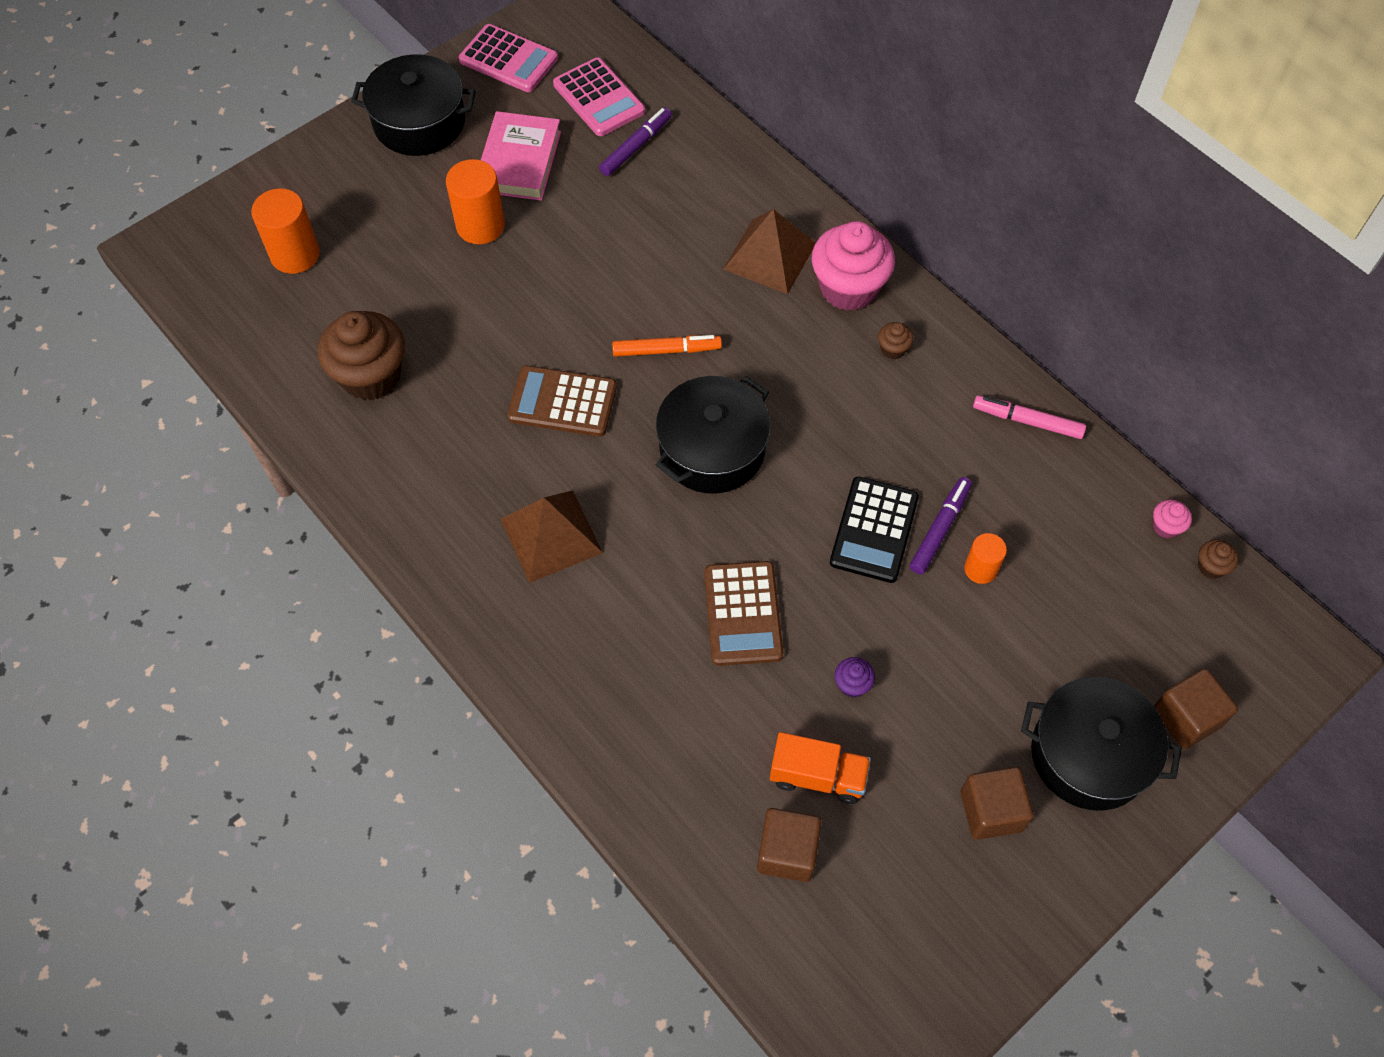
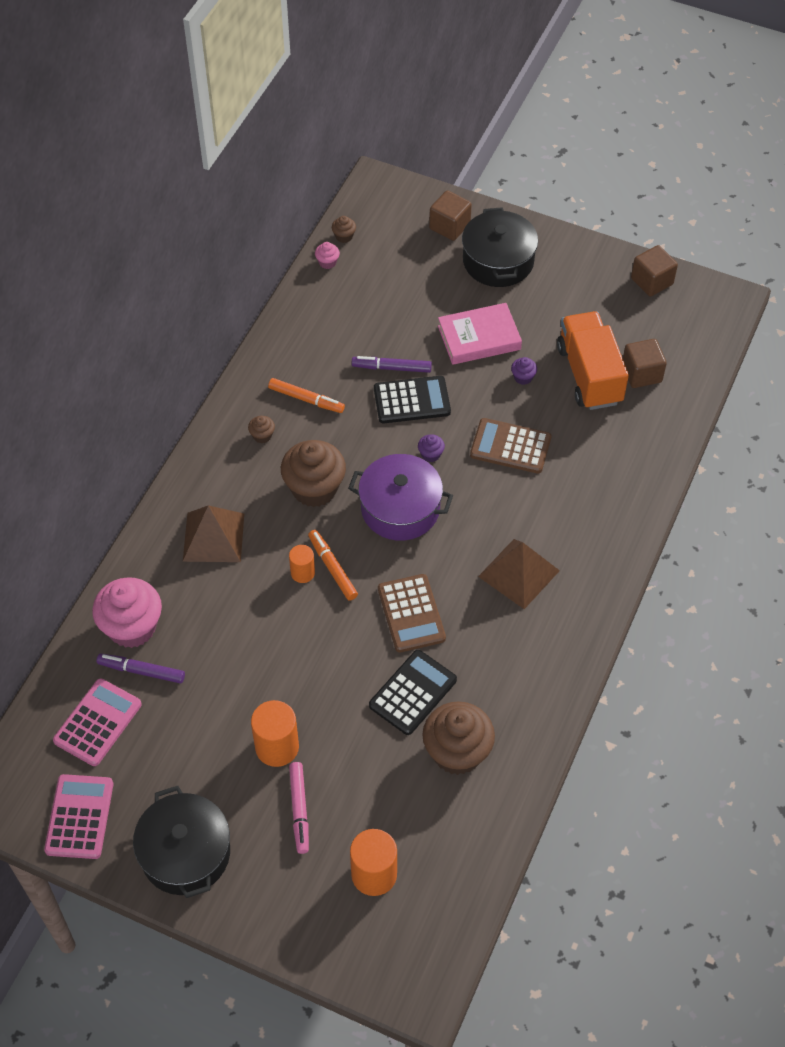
camera: 115 degrees left, 5 degrees down
pink book [481,111,561,201] -> pink book moved to [438,303,522,365]
black pot [656,376,770,494] -> purple pot [348,454,453,541]
brown calculator [704,561,783,666] -> brown calculator turned 135 degrees counterclockwise [470,418,551,474]
orange truck [770,732,871,804] -> orange truck [557,311,629,410], size x1.65
pink cupcake [812,221,895,311] -> pink cupcake moved to [92,577,162,648]
brown cube [961,767,1034,840] -> brown cube moved to [631,245,678,297]
orange cylinder [964,533,1007,584] -> orange cylinder moved to [289,545,315,583]
pink marker [973,395,1086,439] -> pink marker moved to [289,762,309,854]
none -> orange marker [268,378,345,413]
none -> brown cupcake [281,440,346,507]
none -> black calculator [369,650,457,735]
none -> purple cupcake [418,434,445,462]

